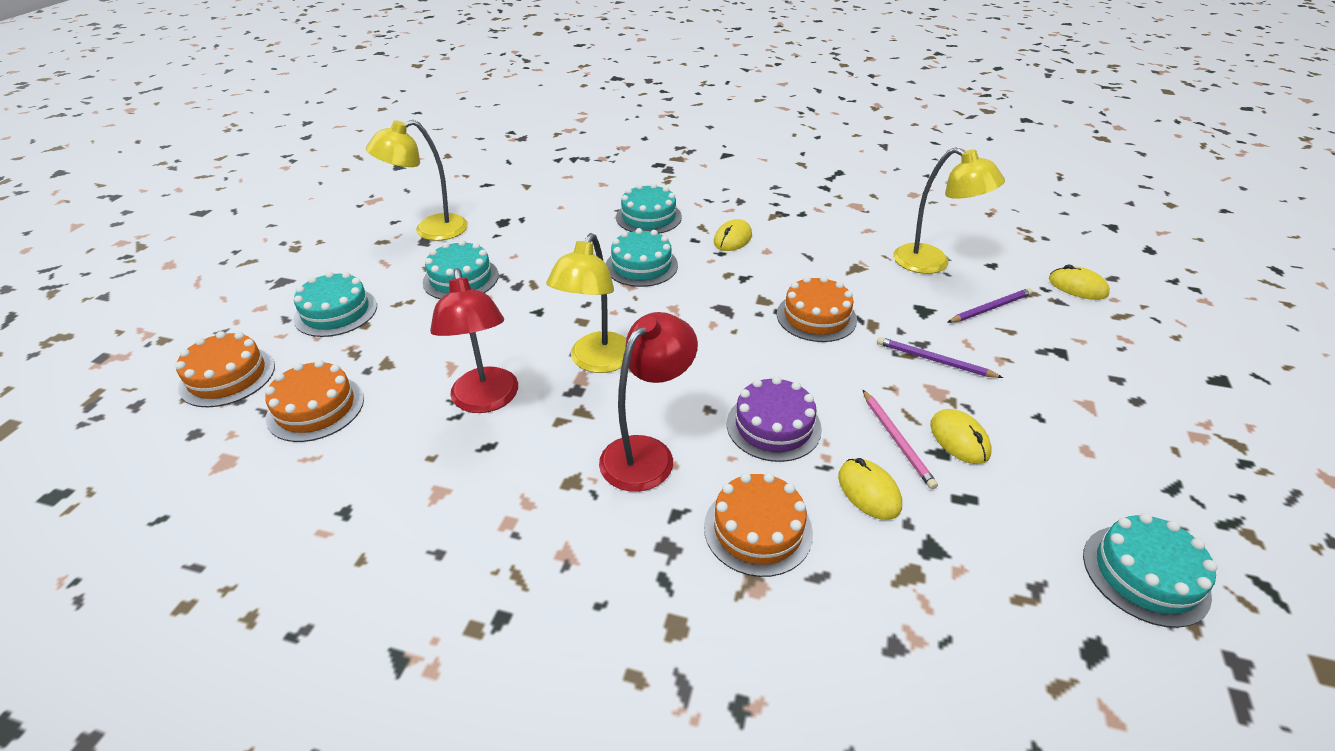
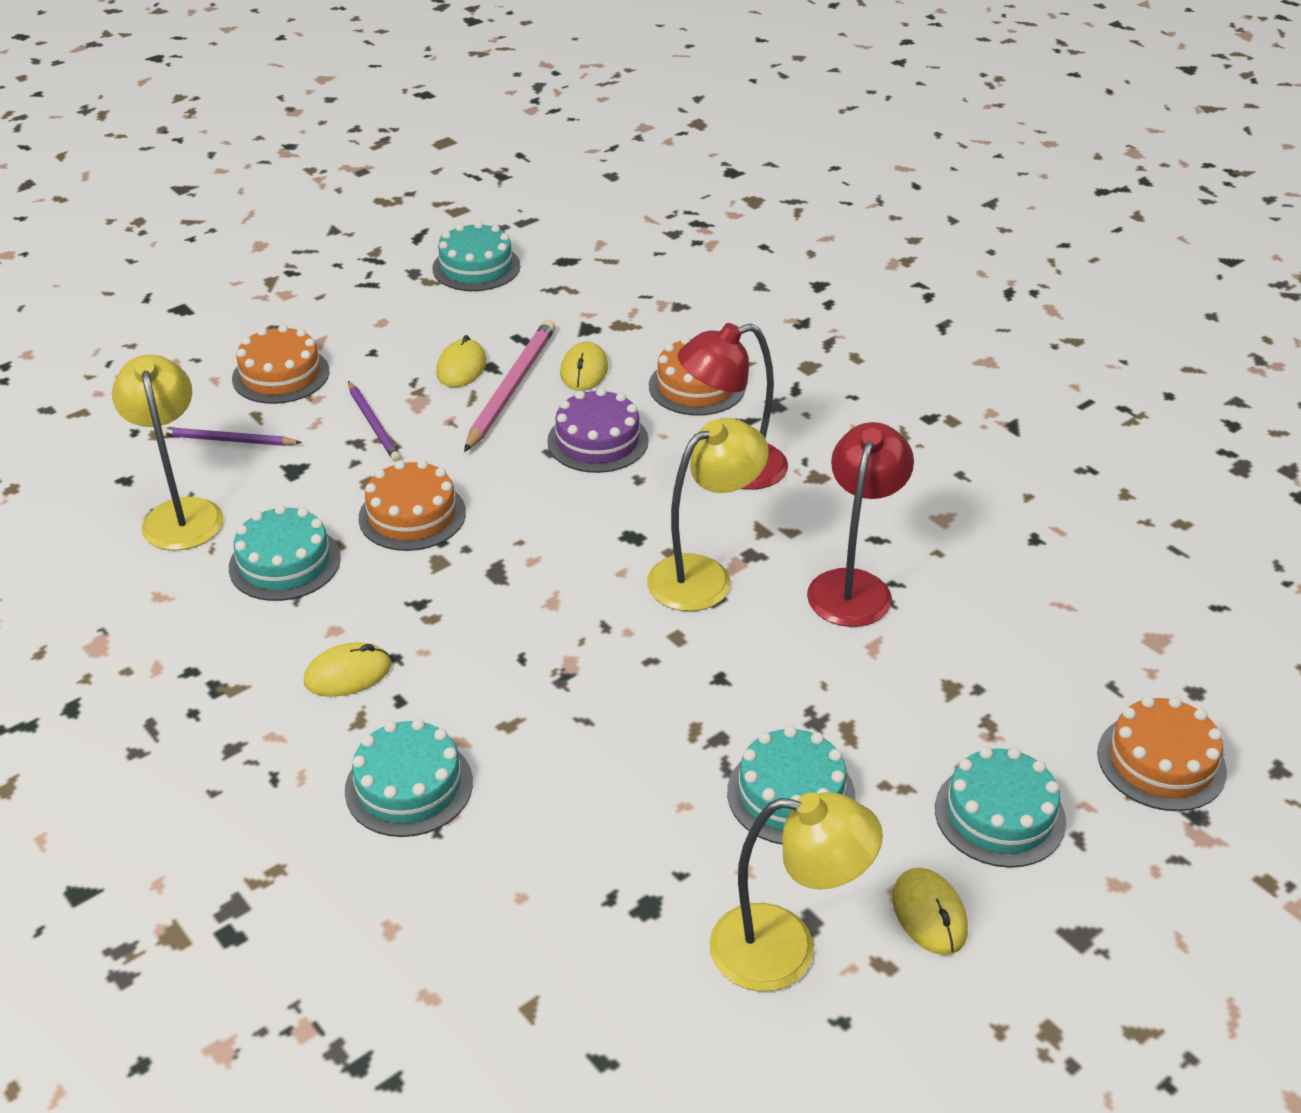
camera: 145 degrees left, 0 degrees up
orange cake [265,360,364,442] -> orange cake moved to [232,325,329,404]
turquoise cake [606,228,678,287] -> turquoise cake moved to [229,505,341,601]
pink pencil [862,389,938,489] -> pink pencil [464,320,556,452], size x1.62
yellow mouse [1049,264,1110,300] -> yellow mouse moved to [892,868,968,955]

